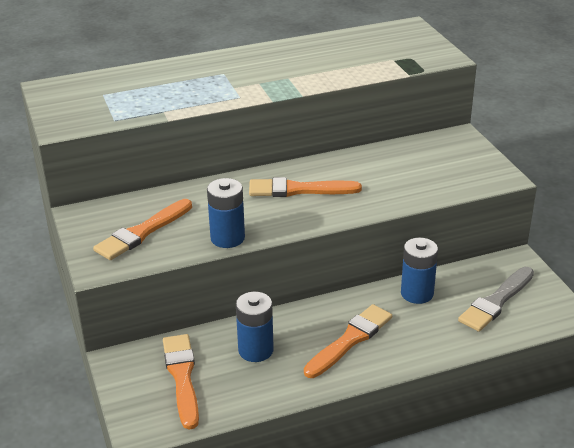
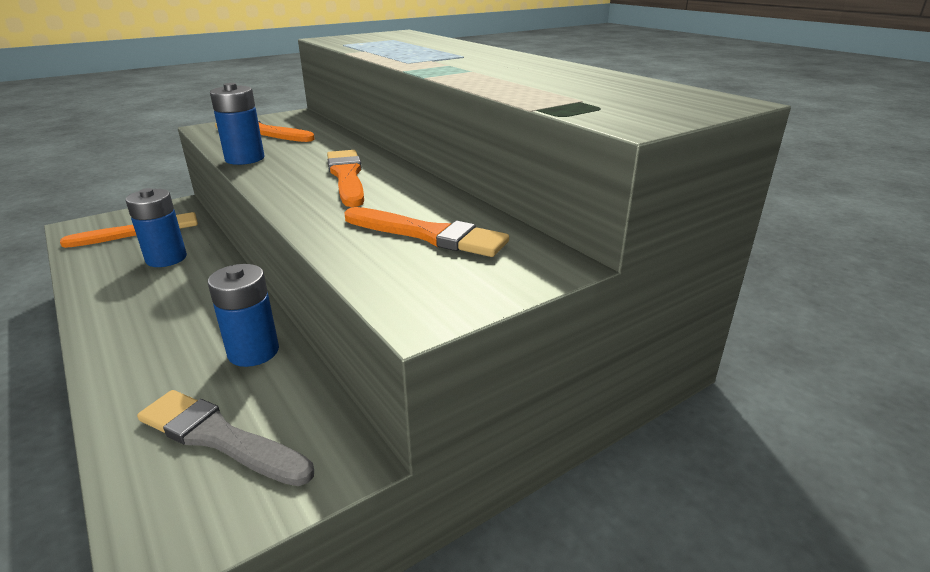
camera: 75 degrees right, 5 degrees down
orange brush [304,304,392,378] -> orange brush moved to [344,207,509,257]

